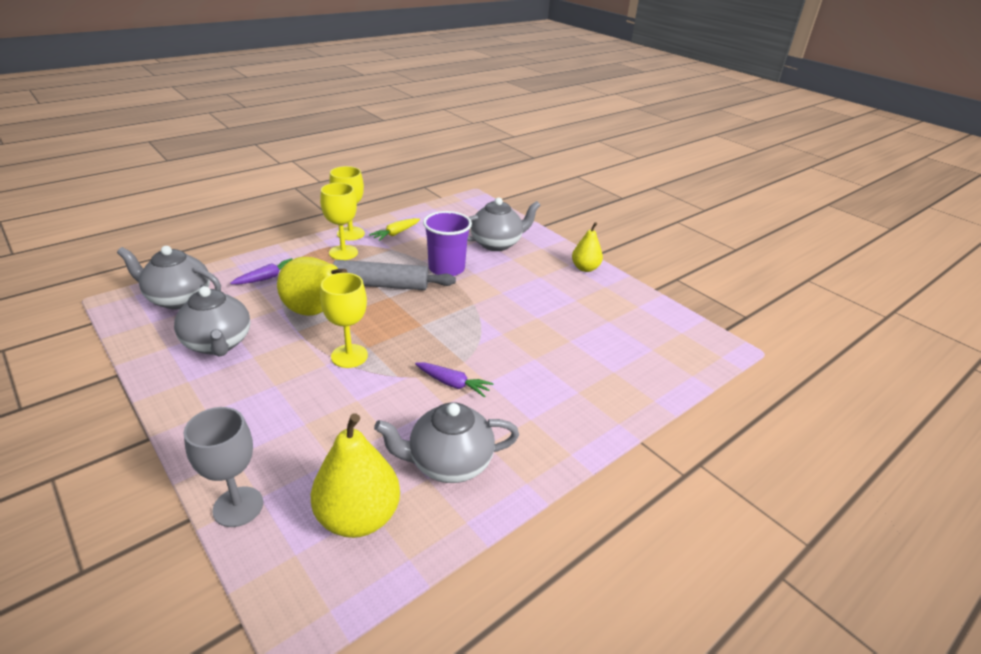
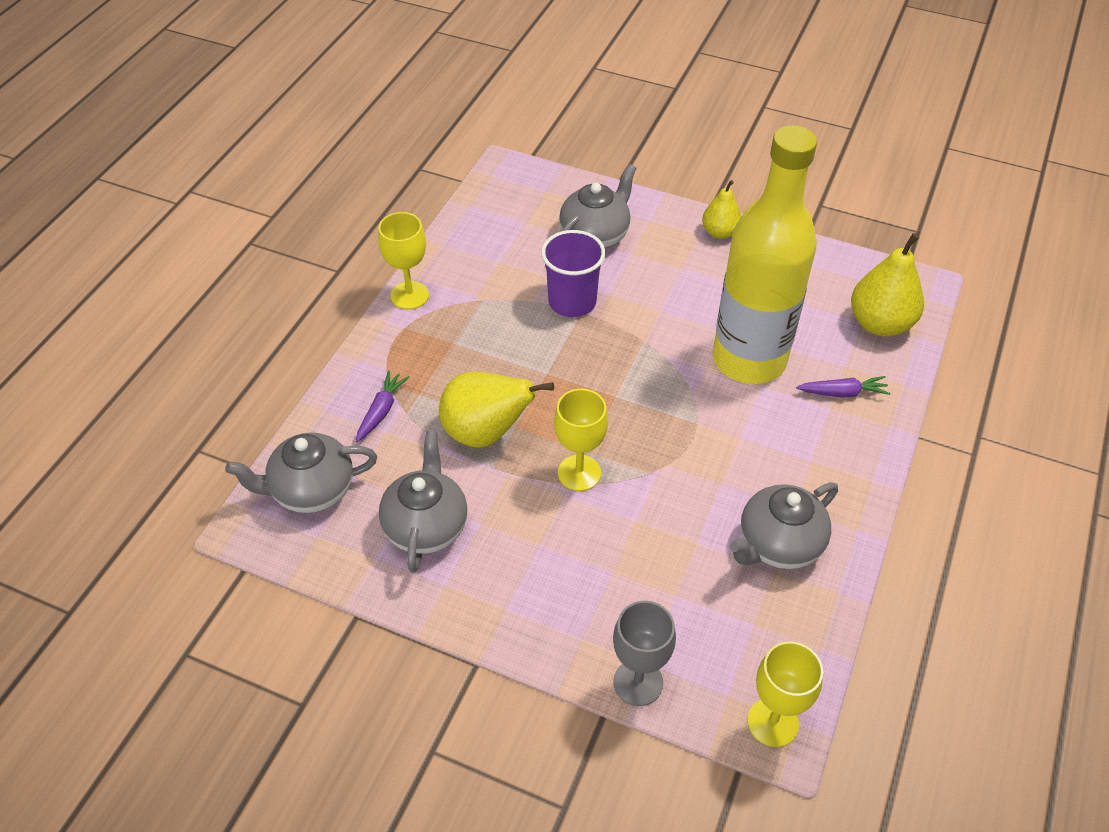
camera: 25 degrees left, 15 degrees up
grey teapot [174,284,250,357] -> grey teapot turned 120 degrees counterclockwise [379,431,468,573]
yellow pear [311,413,400,538] -> yellow pear moved to [851,233,924,336]
yellow goblet [320,183,358,260] -> yellow goblet moved to [747,641,823,747]
grey rolling pin [333,260,456,290] -> none
yellow carrot [369,218,420,241] -> none
purple carrot [415,362,494,397] -> purple carrot moved to [796,376,890,397]
none -> yellow bottle [713,125,817,384]

